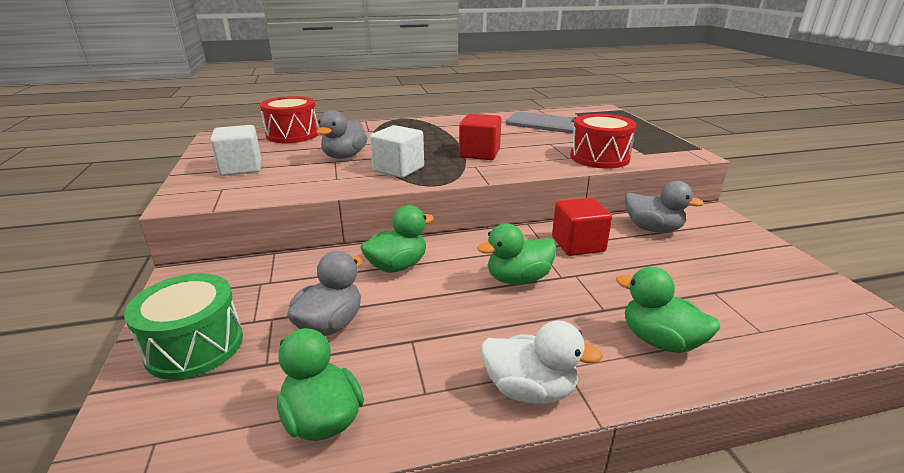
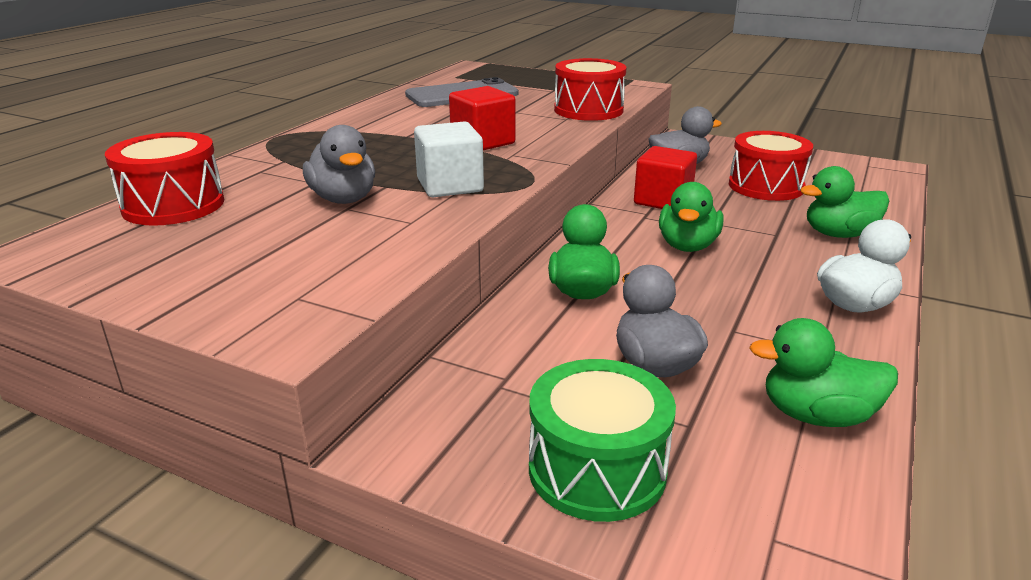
camera: 50 degrees left, 0 degrees up
white cube [210,125,261,176] -> none
none -> red drum [729,131,813,201]

